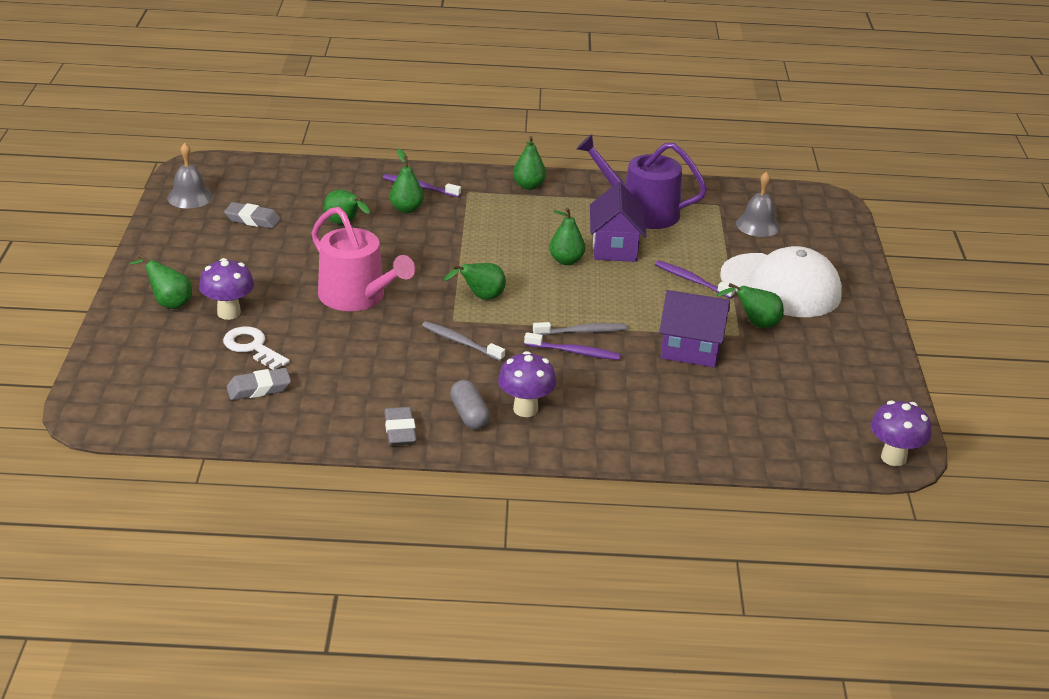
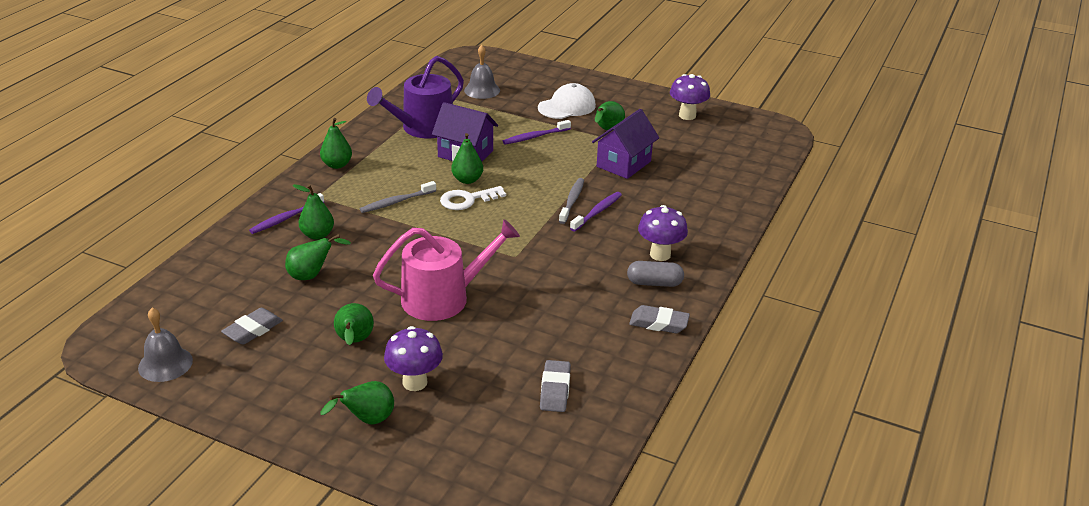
camera: 65 degrees left, 0 degrees up
white key [223,327,290,370] -> white key moved to [440,186,506,210]
grey toothbrush [422,321,505,361] -> grey toothbrush moved to [360,181,436,213]
green pear [443,263,506,300] -> green pear moved to [334,303,374,345]
white cap [720,246,842,317] -> white cap [538,83,596,119], size x0.63
purple mushroom [871,401,931,466] -> purple mushroom moved to [670,74,710,120]

